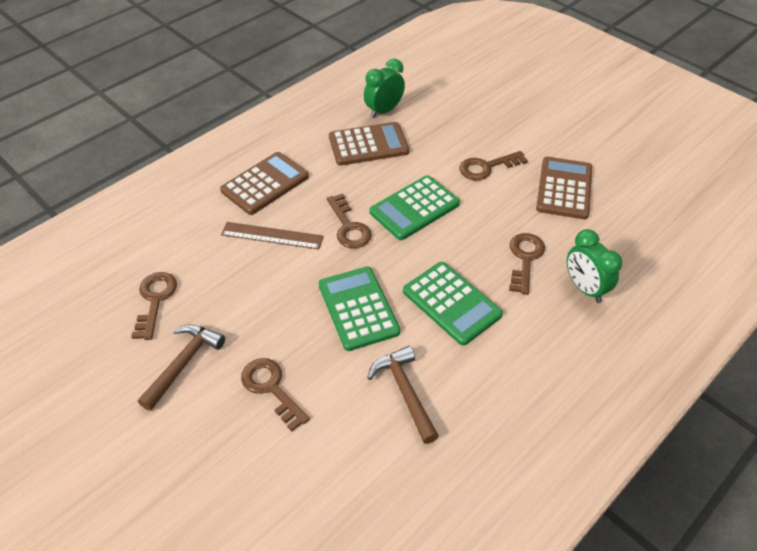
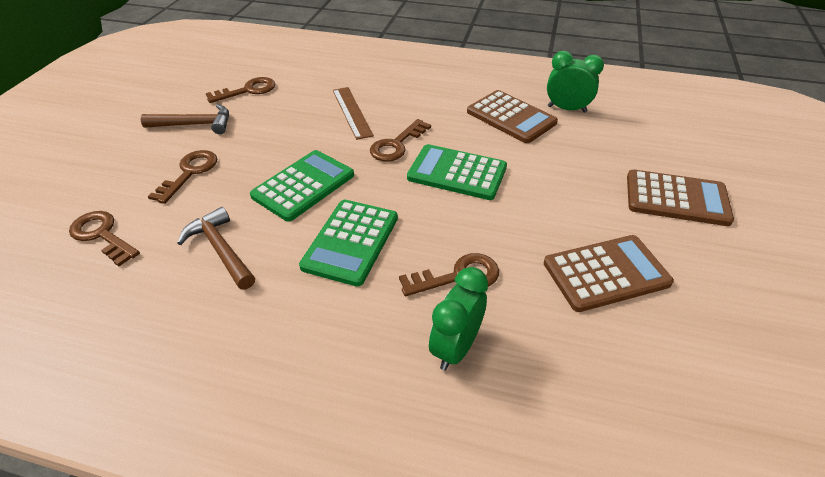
camera: 60 degrees right, 5 degrees down
brown calculator [220,152,309,215] -> brown calculator moved to [627,169,734,226]
brown hammer [367,346,439,444] -> brown hammer turned 75 degrees counterclockwise [177,207,255,290]
brown key [460,151,528,180] -> brown key moved to [69,211,140,266]

